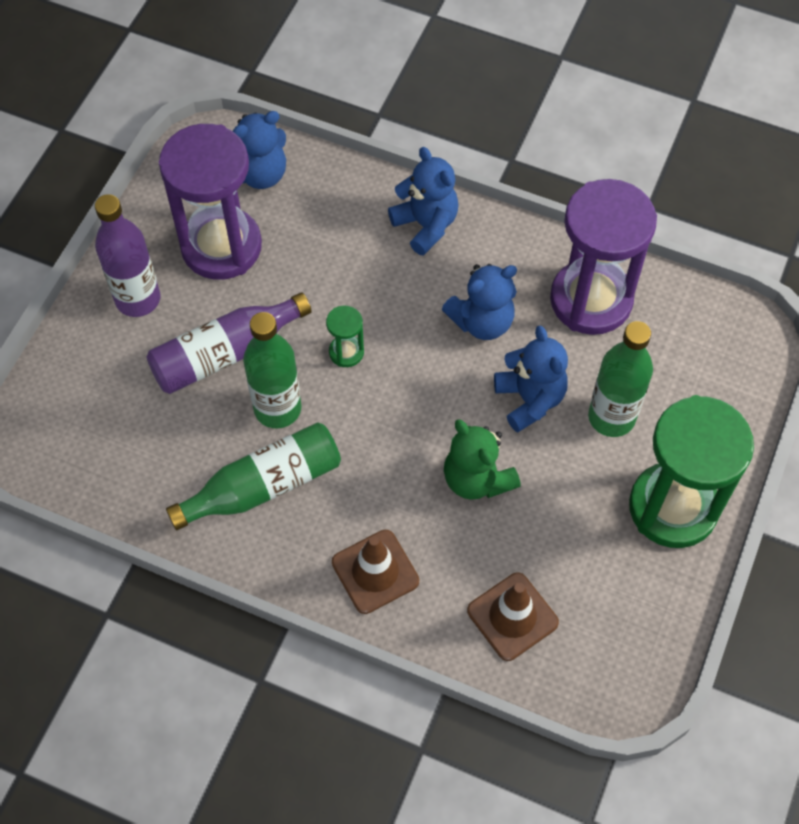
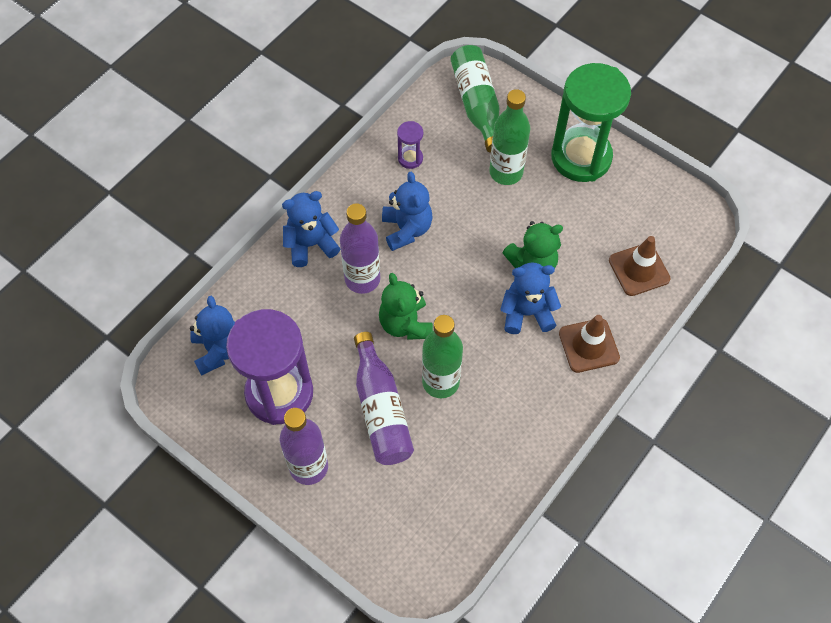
camera: 75 degrees left, 0 degrees up
green bottle [166,422,341,530] -> green bottle moved to [451,45,499,153]
green hourglass [326,306,364,367] -> green teddy bear [379,273,433,340]
blue teddy bear [494,326,568,433] -> blue teddy bear moved to [500,263,561,334]
purple hourglass [550,179,657,335] -> purple hourglass [397,121,423,169], size x0.42
none -> purple bottle [340,203,380,294]

